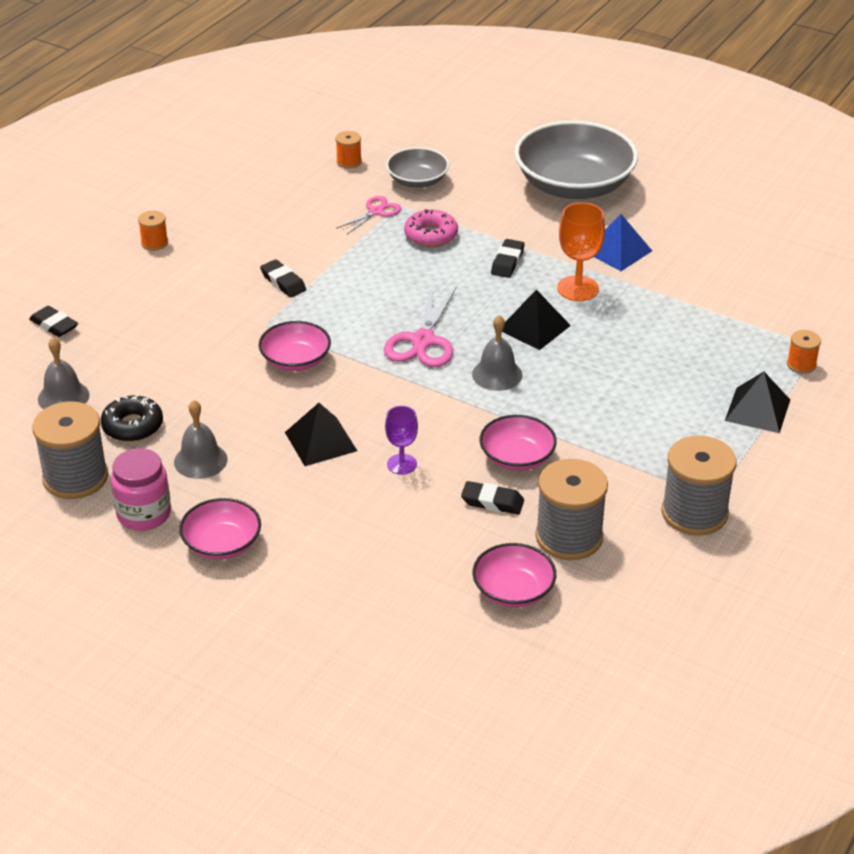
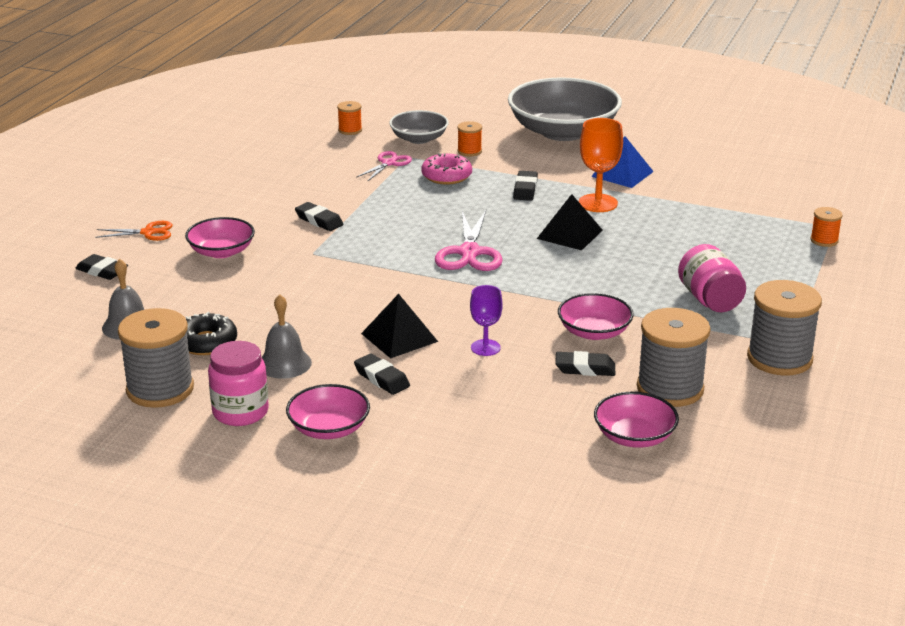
camera: 10 degrees left, 10 degrees down
orange spool [138,211,168,251] -> orange spool moved to [458,121,482,156]
pink bowl [259,321,331,371] -> pink bowl moved to [185,217,255,258]
grey bell [472,315,522,391] -> none
black pyramid [725,372,790,433] -> none
none -> orange scissors [95,221,173,241]
none -> black eraser [354,353,410,395]
none -> pink jar [678,244,746,312]

